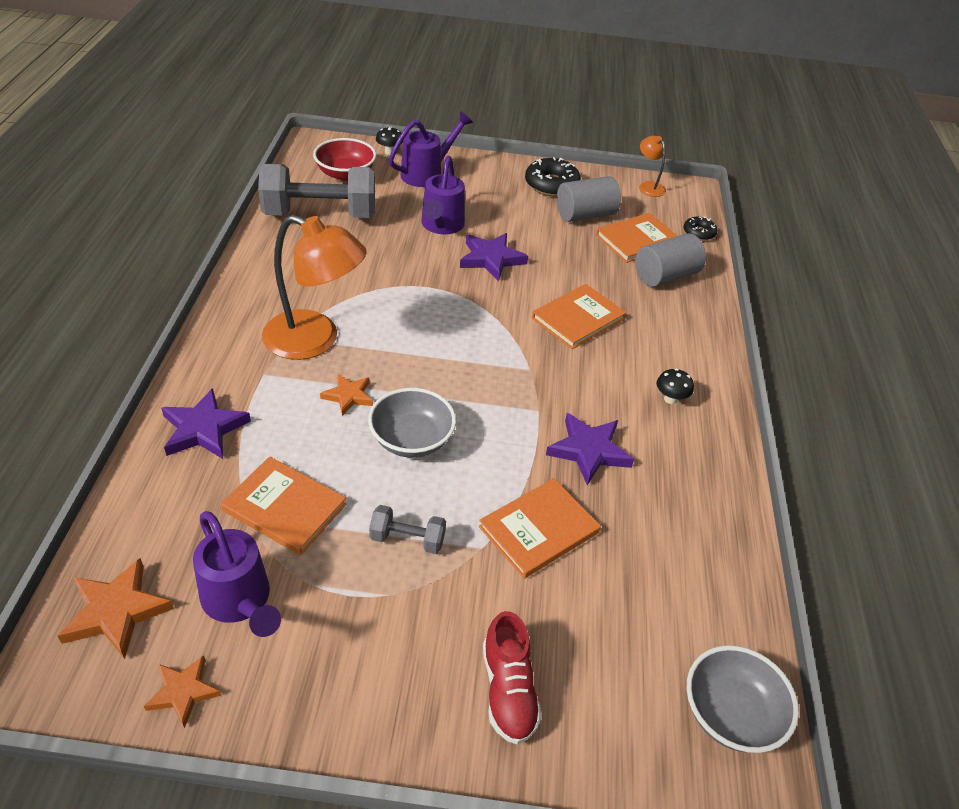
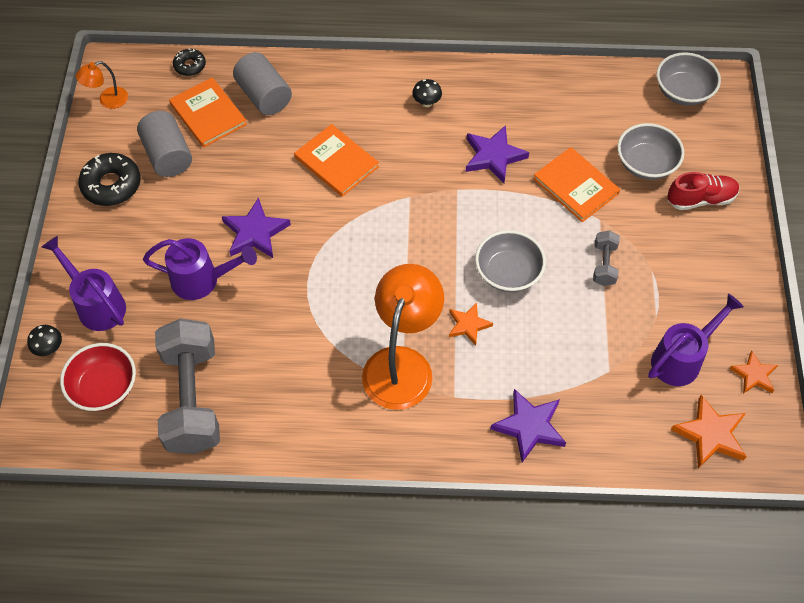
camera: 90 degrees left, 15 degrees up
orange book [221,456,346,555] -> none
none -> grey bowl [617,123,684,180]

